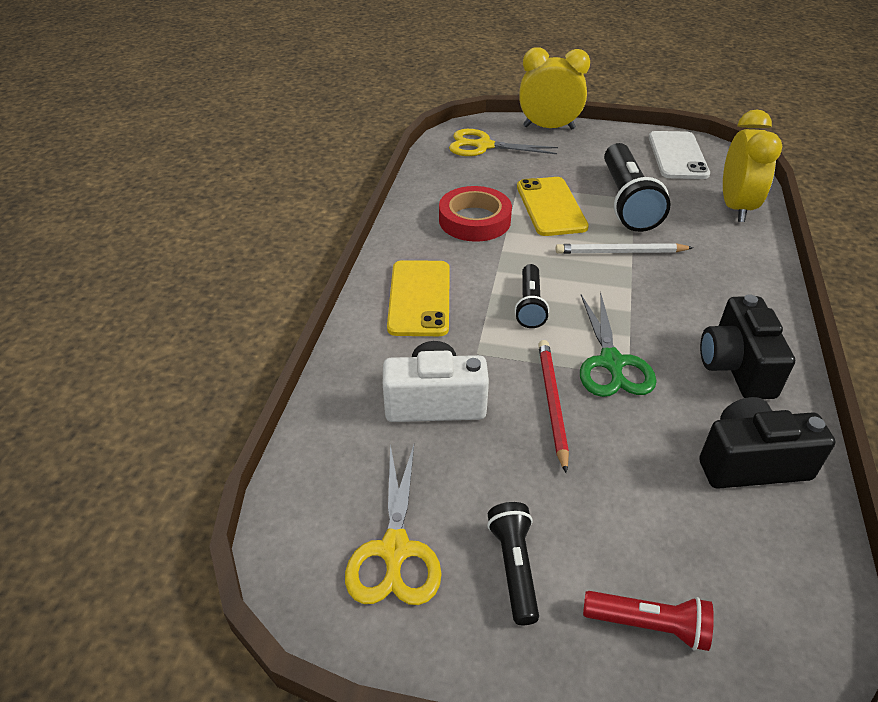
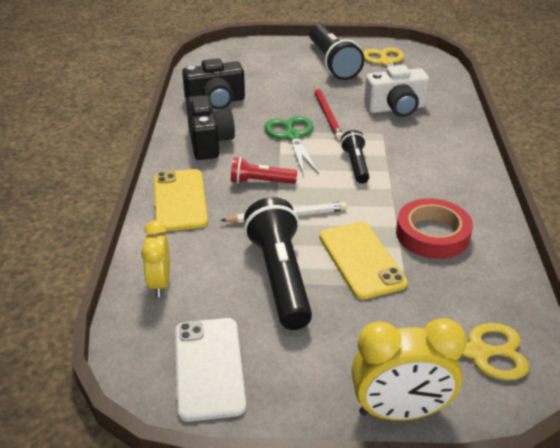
camera: 170 degrees right, 5 degrees down
yellow phone [387,260,450,336] -> yellow phone moved to [154,169,208,231]
black flashlight [487,502,539,625] -> black flashlight [309,24,364,80], size x1.83
red flashlight [583,591,714,651] -> red flashlight moved to [231,157,297,184]
yellow clock [723,110,782,222] -> yellow clock [141,220,170,297], size x0.64

